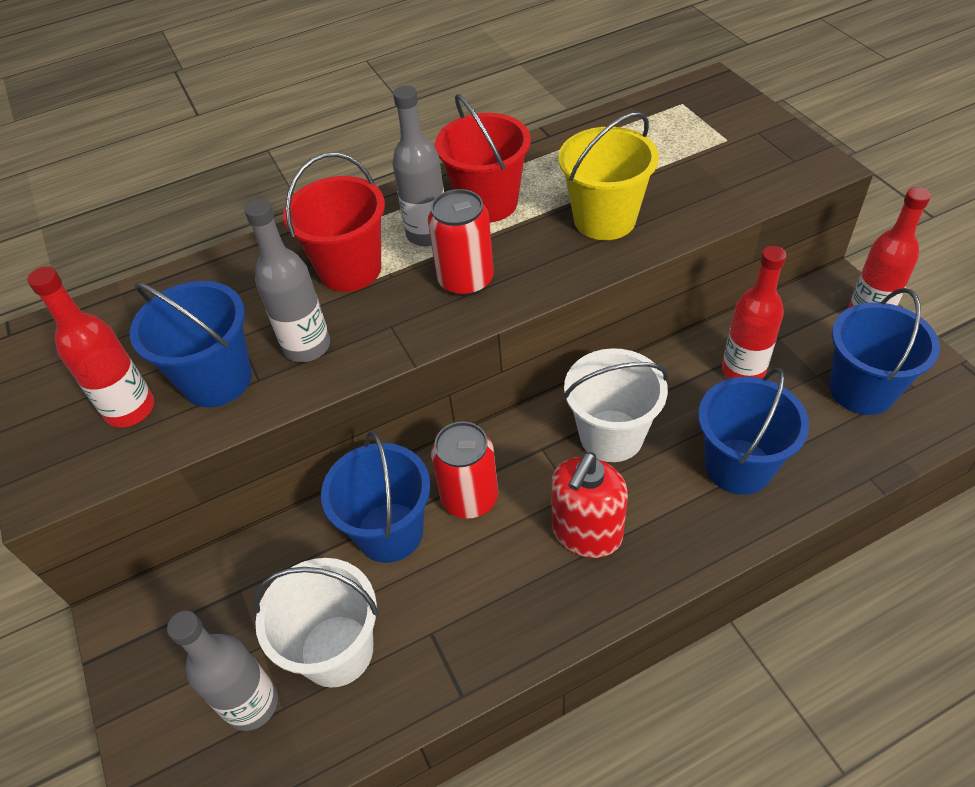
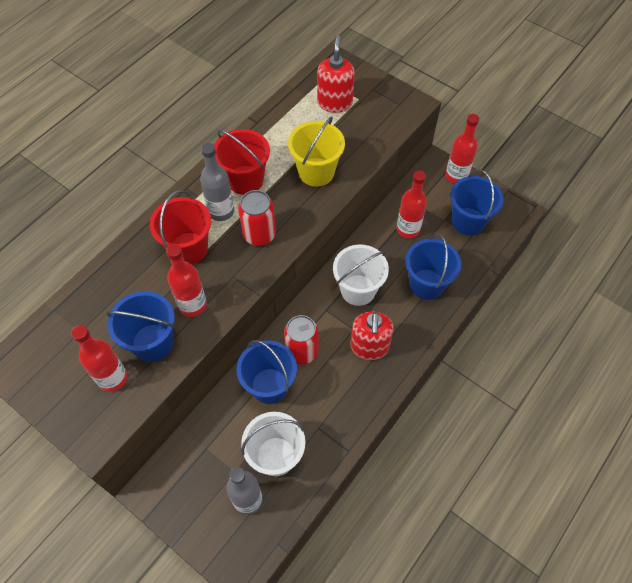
camera: 30 degrees left, 10 degrees up
grey bottle [244,199,330,362] -> red bottle [166,244,207,317]
none -> red soap dispenser [317,35,355,113]

